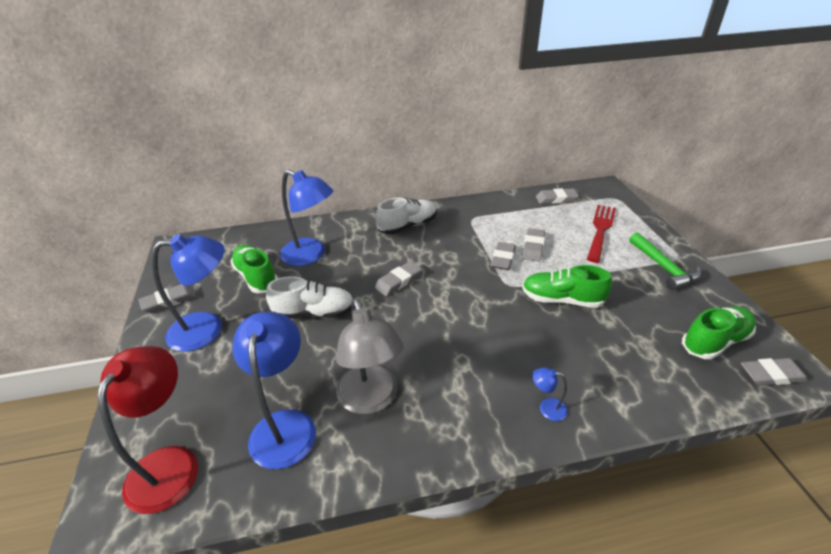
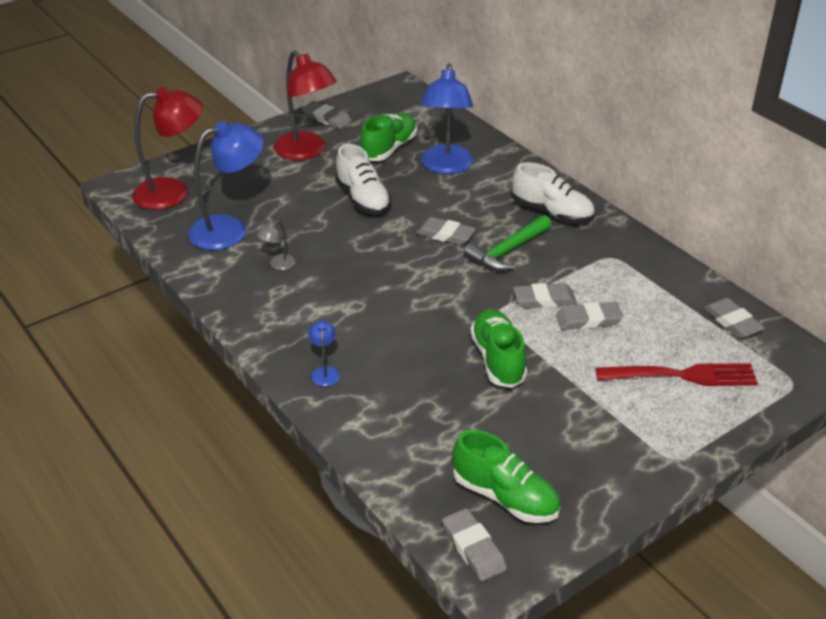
camera: 65 degrees right, 0 degrees up
blue lamp [152,234,225,352] -> red lamp [274,50,337,160]
grey lamp [336,298,404,414] -> grey lamp [257,220,296,270], size x0.43
green hammer [629,232,702,290] -> green hammer moved to [464,215,552,271]

